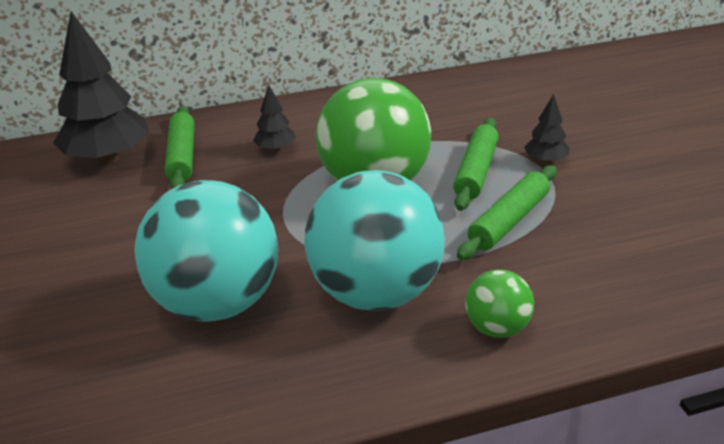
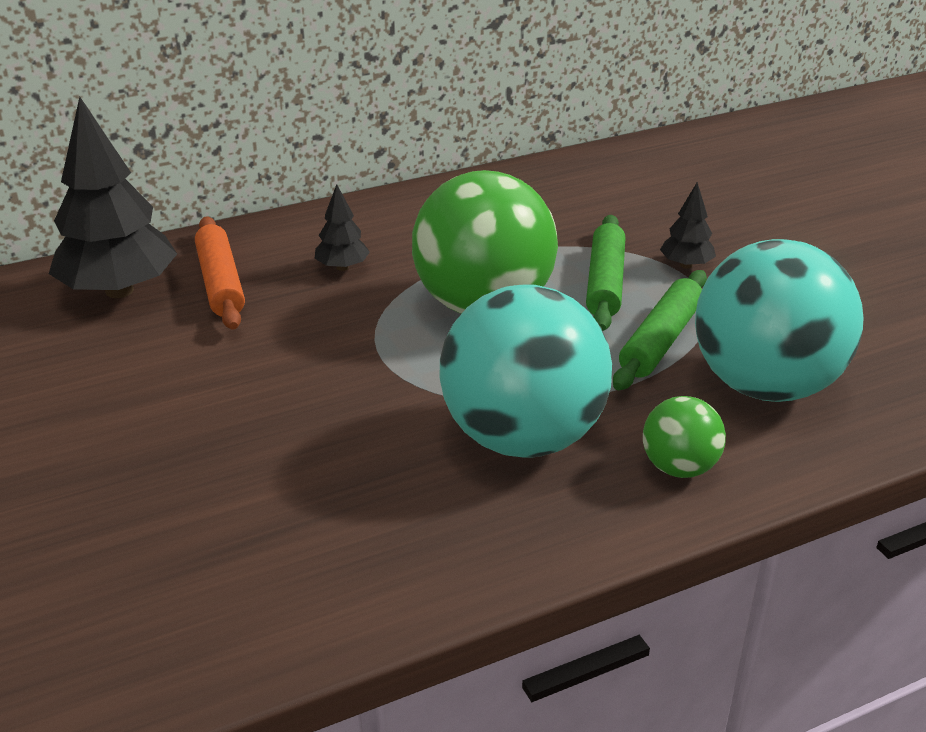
camera: 10 degrees left, 0 degrees up
turquoise ball [135,180,278,322] -> turquoise ball moved to [695,239,864,402]
green rolling pin [165,106,194,189] -> orange rolling pin [195,217,245,330]

